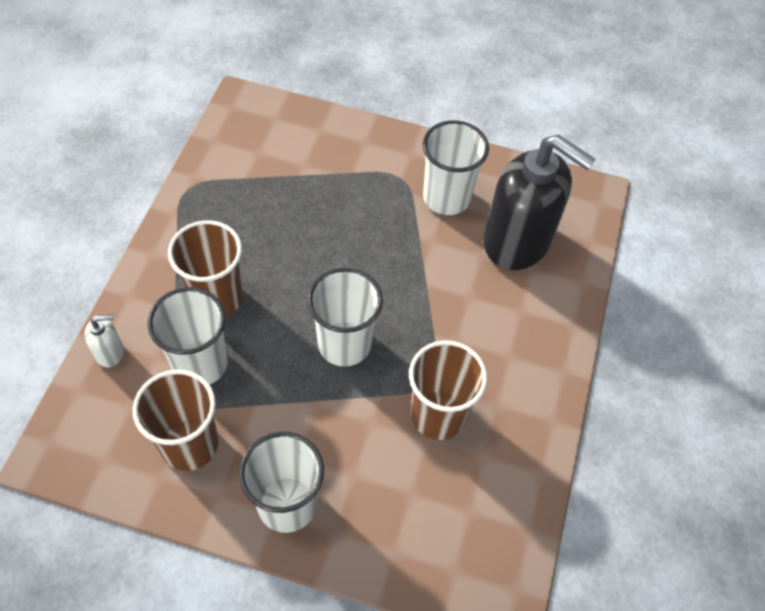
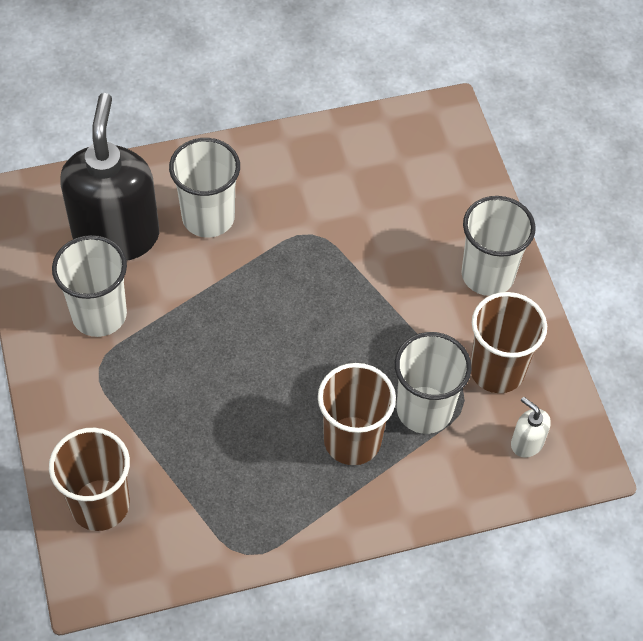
camera: 120 degrees left, 0 degrees up
white soap dispenser [85,314,123,367] -> white soap dispenser moved to [511,397,551,458]
white cup [307,268,383,367] -> white cup moved to [169,138,240,238]
brown cup [409,340,487,440] -> brown cup moved to [49,428,130,531]

